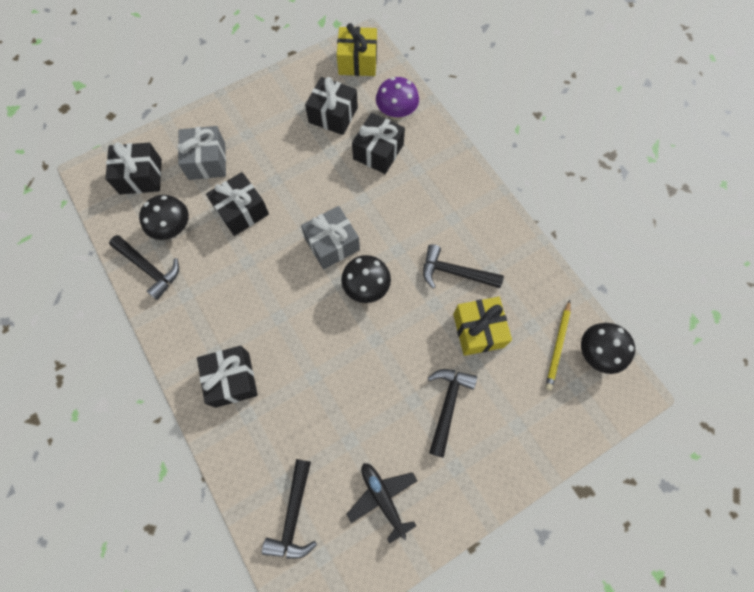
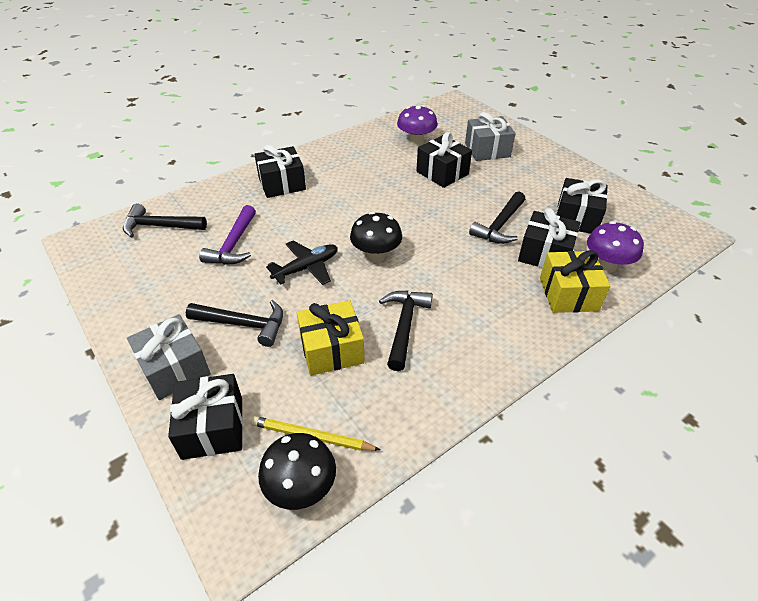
camera: 85 degrees right, 25 degrees down
black gift [105,142,162,194] -> black gift moved to [168,374,243,460]
black hammer [109,235,179,300] -> black hammer moved to [469,191,525,244]
black mushroom [139,195,189,240] -> purple mushroom [397,105,438,146]
grey gift [301,206,360,269] -> grey gift moved to [127,314,211,400]
yellow gift [337,23,377,76] -> yellow gift moved to [540,250,610,313]
black plane [346,463,417,544] -> black plane moved to [266,241,338,285]
none -> purple hammer [199,205,256,265]

